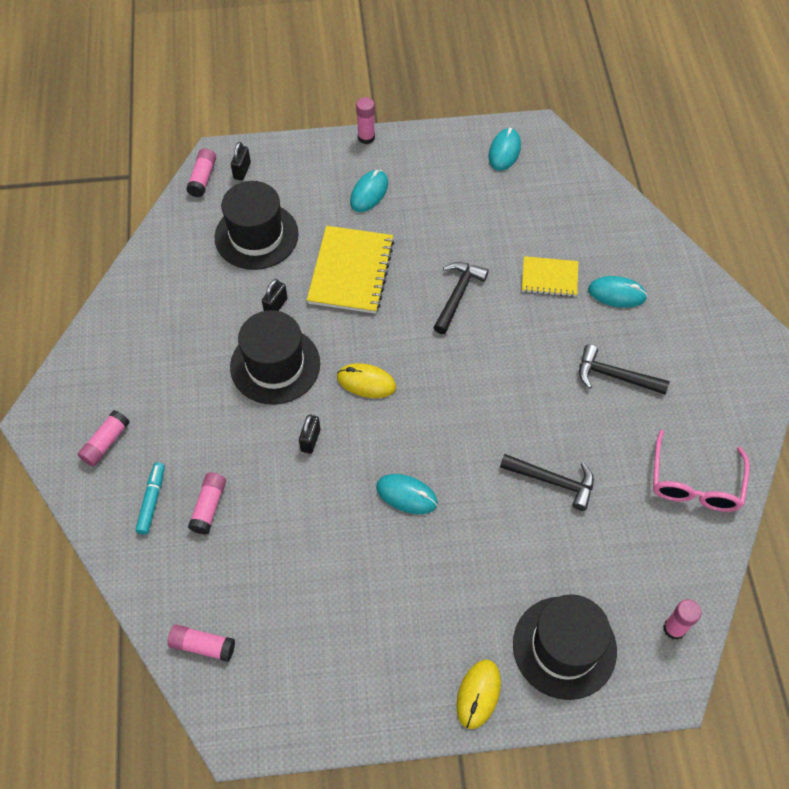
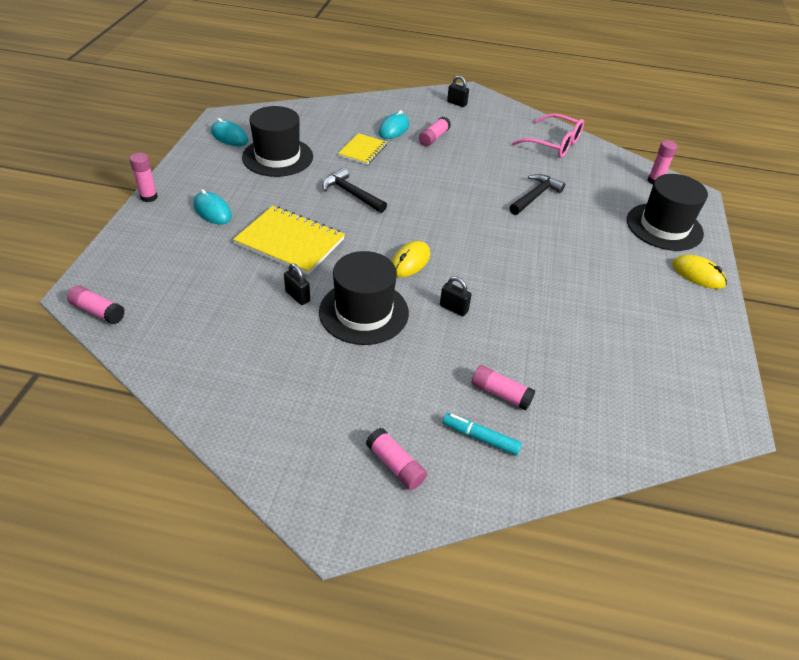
camera: 75 degrees left, 15 degrees down
pink glue stick [168,624,235,662] -> pink glue stick moved to [419,117,451,146]
black hat [215,181,299,270] -> black hat moved to [242,106,313,177]
black padlock [231,142,251,181] -> black padlock moved to [447,76,469,107]
turquoise mouse [376,474,438,514] -> none
black hammer [579,345,670,395] -> none

